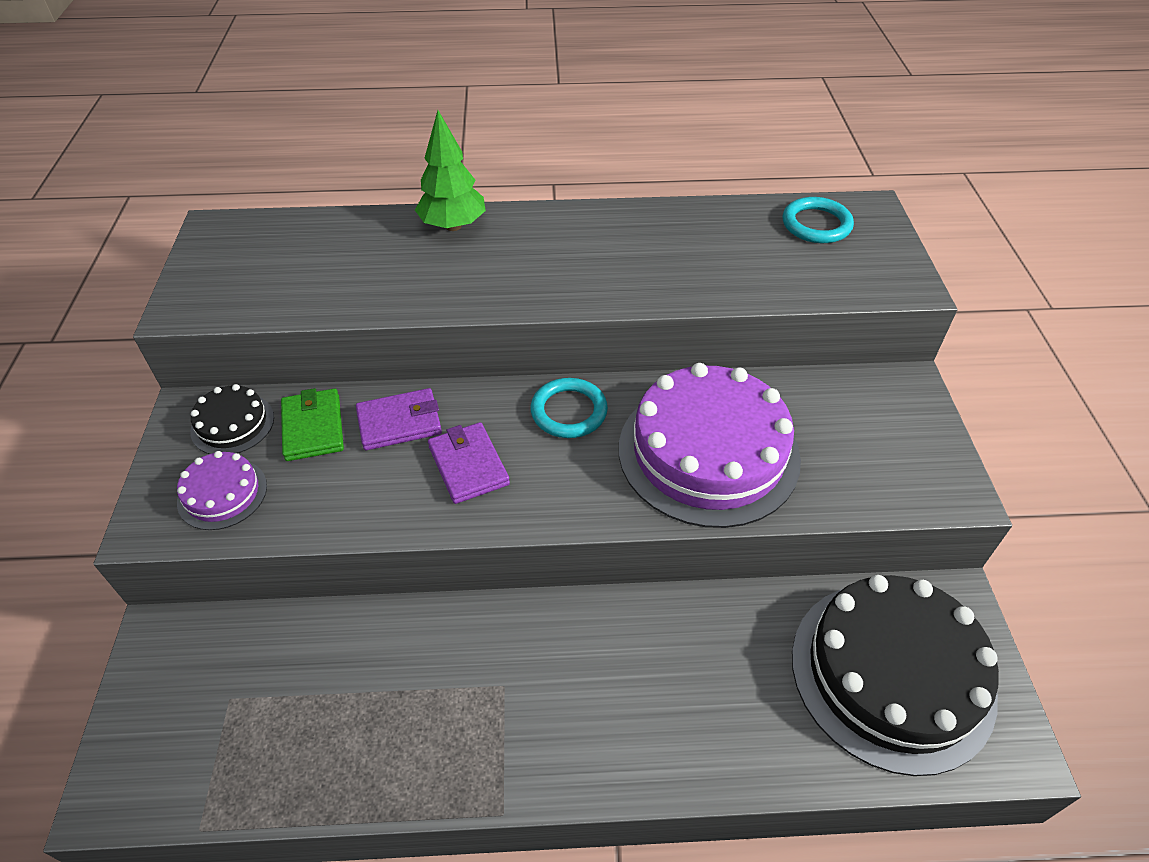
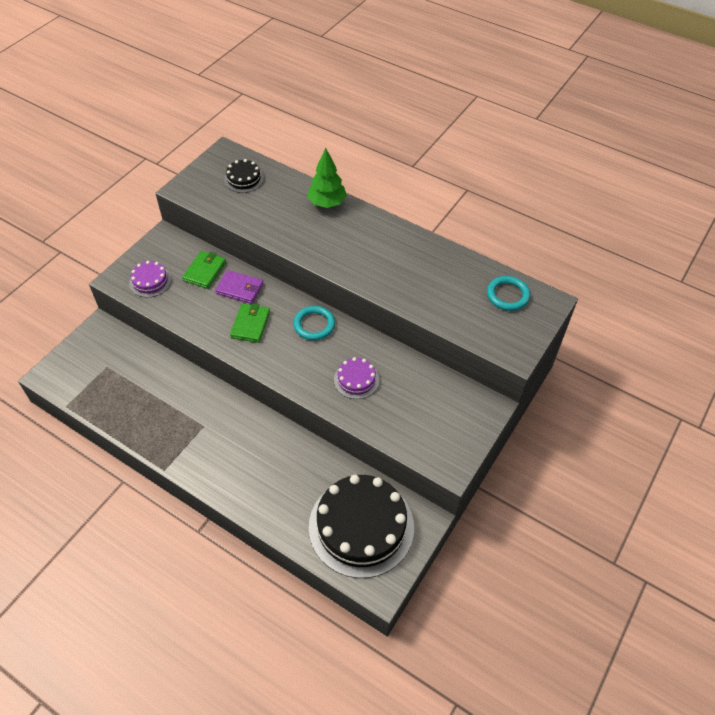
camera: 35 degrees right, 5 degrees up
black cake [190,384,274,454] -> black cake moved to [224,159,264,193]
purple wallet [428,422,510,504] -> green wallet [230,303,270,343]
purple cake [619,363,801,528] -> purple cake [334,357,379,399], size x0.46

